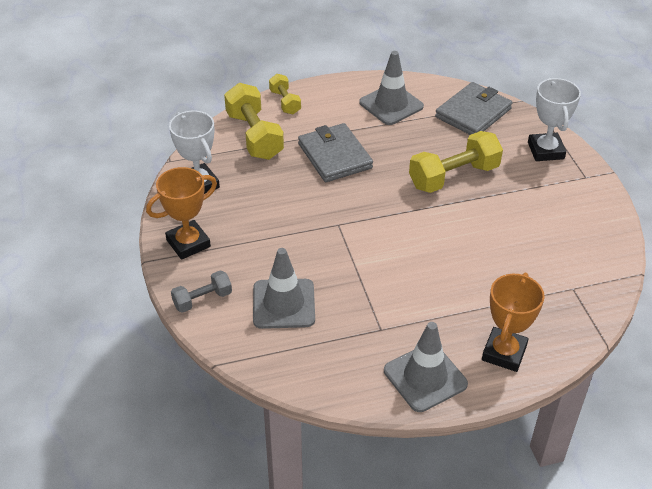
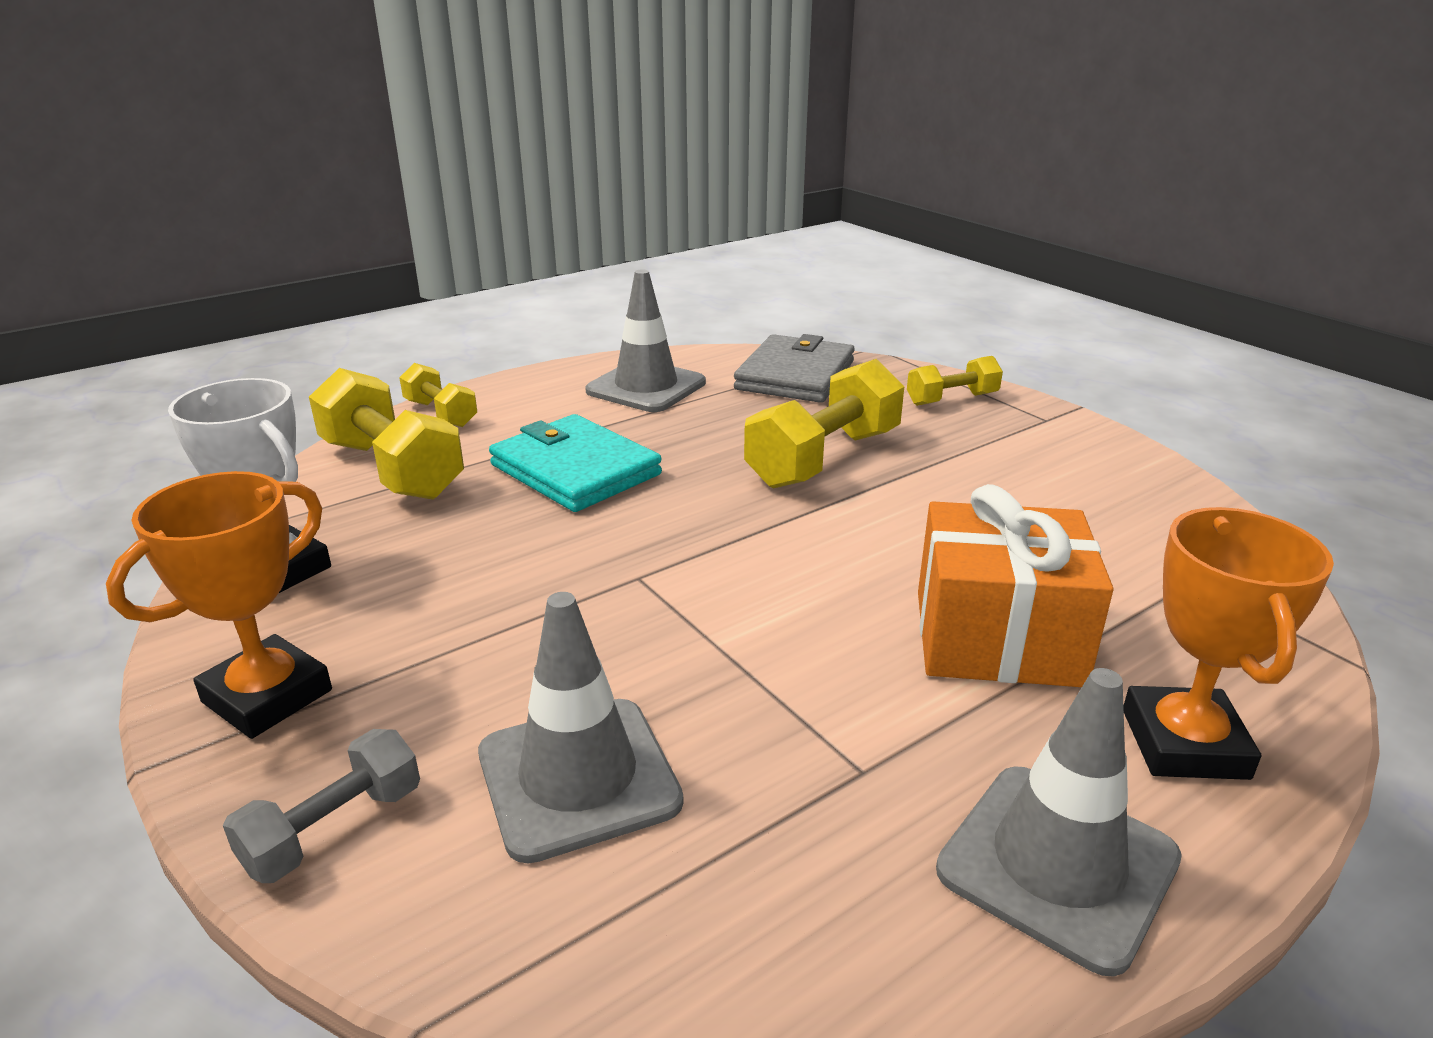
camera: 20 degrees left, 15 degrees down
grey wallet [298,123,373,182] -> turquoise wallet [489,414,662,512]
white trophy [528,78,581,161] -> yellow dumbbell [907,356,1003,406]
none -> orange gift [918,484,1113,687]

